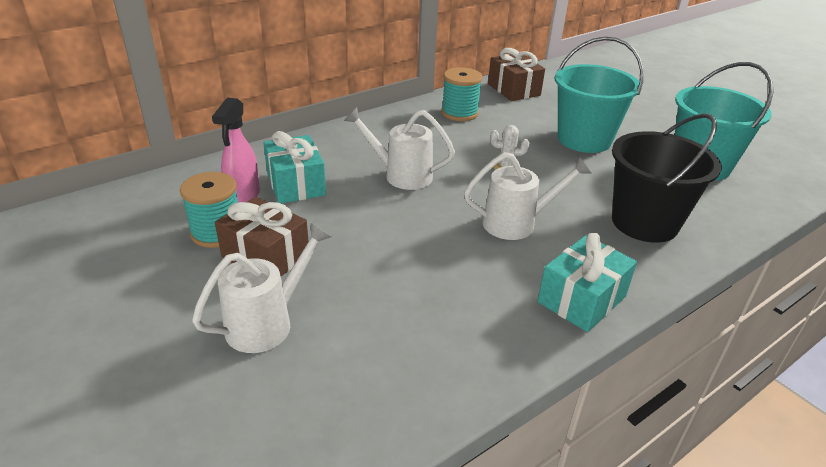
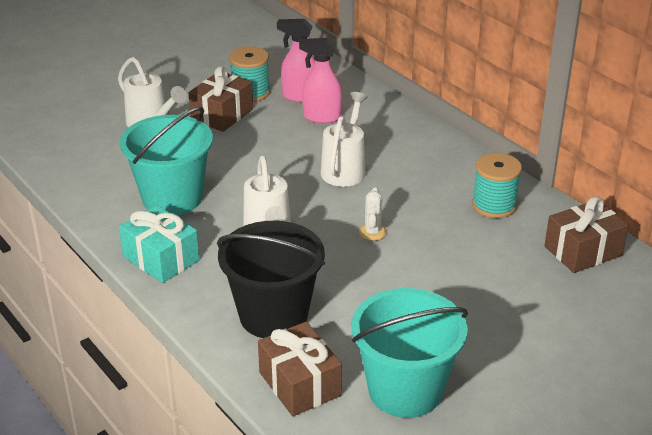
camera: 90 degrees right, 0 degrees up
turquoise gift [263,131,326,204] -> pink spray bottle [299,38,342,123]
turquoise bucket [555,37,644,153] -> turquoise bucket moved to [120,107,213,215]
none -> brown gift [258,322,342,416]

